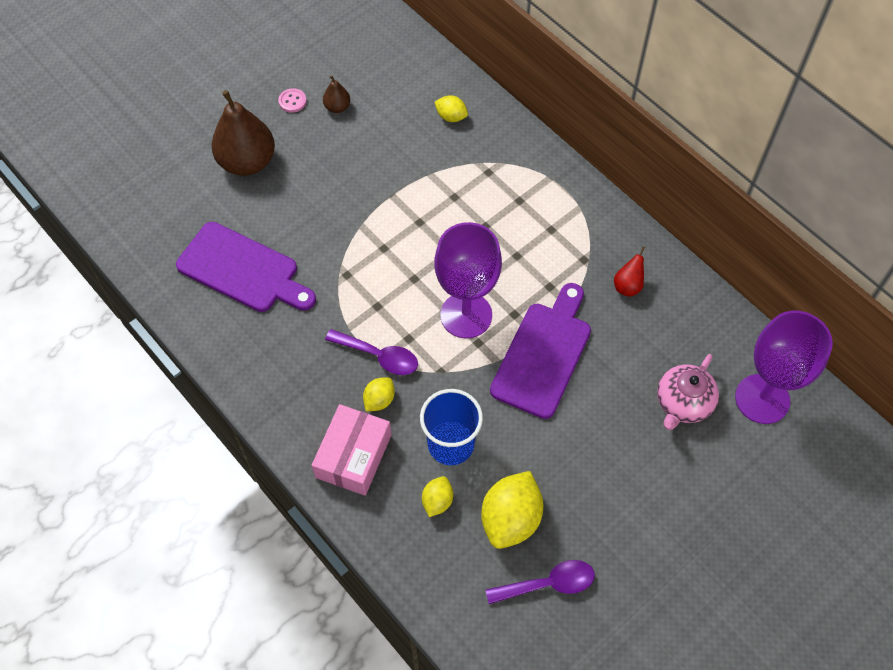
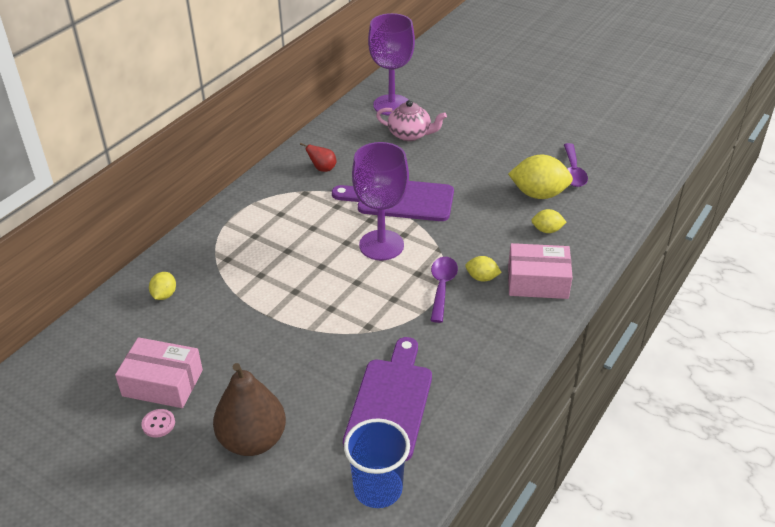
camera: 105 degrees left, 20 degrees down
brown pear [323,75,350,113] -> pink box [115,337,203,408]
blue cup [420,389,483,465] -> blue cup moved to [344,418,410,508]
purple spoon [486,560,595,604] -> purple spoon turned 150 degrees counterclockwise [564,143,588,187]

